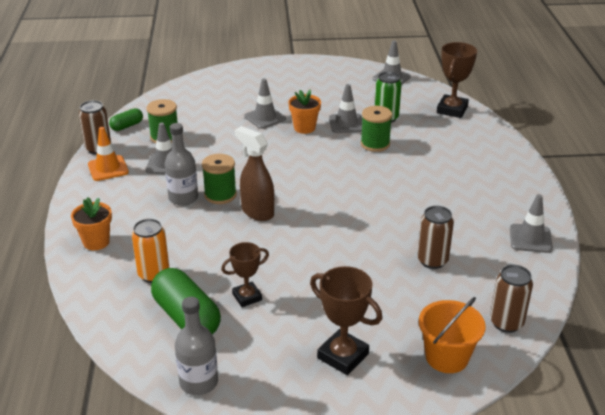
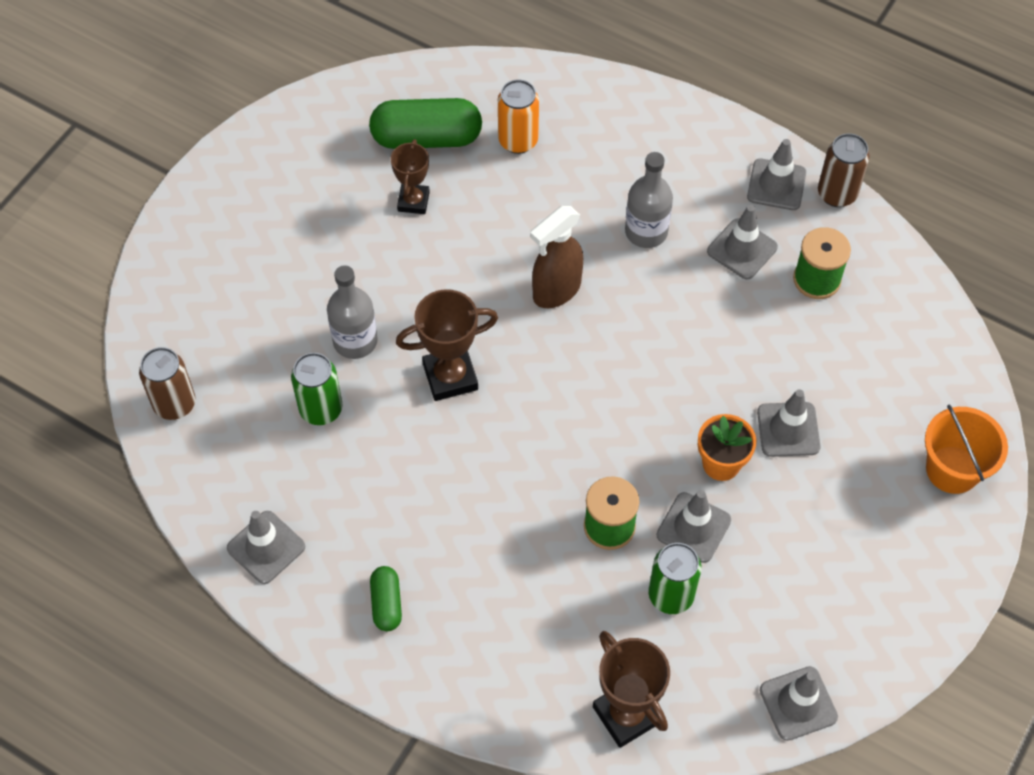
camera: 125 degrees right, 25 degrees up
orange flower pot [71,197,112,250] -> none
orange traffic cone [88,127,129,181] -> grey traffic cone [747,139,806,210]
green capsule [109,108,143,131] -> green capsule moved to [370,566,402,631]
grey bottle [175,297,218,395] -> grey bottle moved to [327,265,378,359]
green spool [202,154,237,204] -> none
brown spray bottle [235,126,274,221] -> brown spray bottle turned 150 degrees clockwise [530,206,583,308]
brown trophy [310,266,382,375] -> brown trophy moved to [396,289,498,401]
brown can [417,206,454,269] -> green can [291,353,342,425]
orange bucket [419,297,485,373] -> orange bucket moved to [925,404,1008,494]

